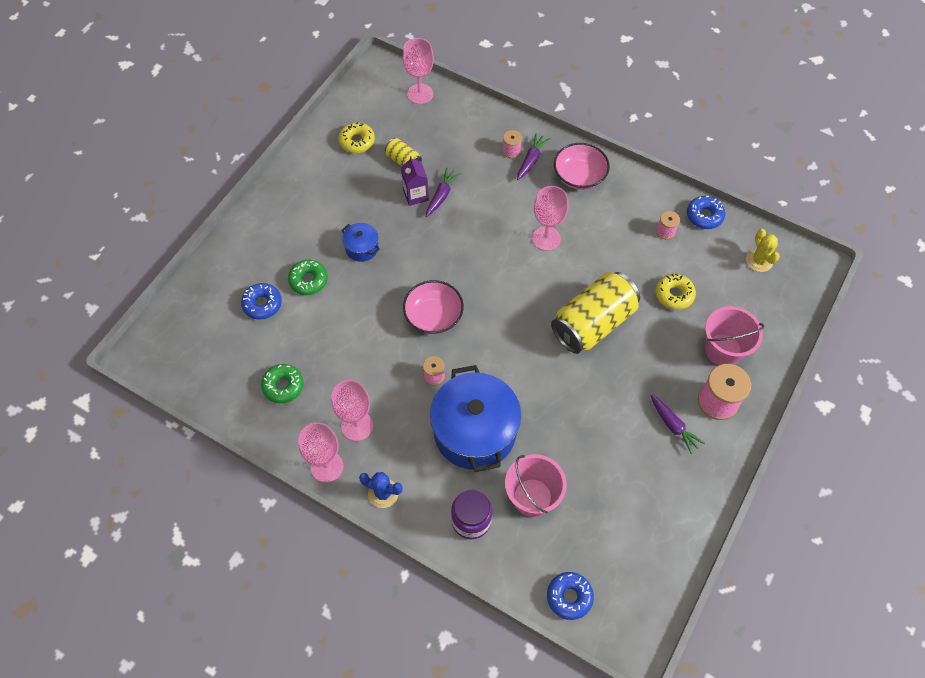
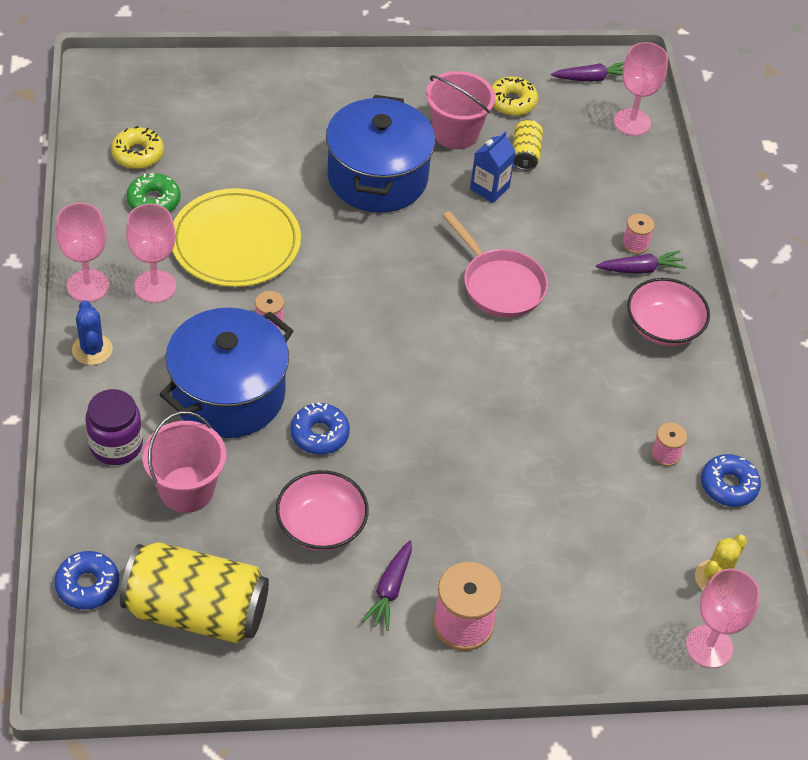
camera: 50 degrees right, 10 degrees down
blue donut [241,283,282,320] -> blue donut moved to [291,402,350,455]
green donut [288,260,328,295] -> none
blue pot [342,223,380,262] -> blue pot [326,95,435,213], size x2.23
purple carton [401,156,429,206] -> blue carton [470,131,516,203]
pink bowl [403,280,464,334] -> pink bowl moved to [276,470,369,551]
purple carrot [426,168,461,217] -> purple carrot moved to [551,62,624,82]
pink goblet [532,186,568,251] -> pink goblet moved to [686,568,760,668]
yellow can [551,272,640,354] -> yellow can moved to [120,542,269,644]
yellow donut [655,274,696,310] -> yellow donut moved to [111,126,164,169]
pink bucket [705,306,765,365] -> pink bucket moved to [426,71,495,149]
none -> yellow plate [172,188,301,287]
none -> pink pan [443,211,548,318]

